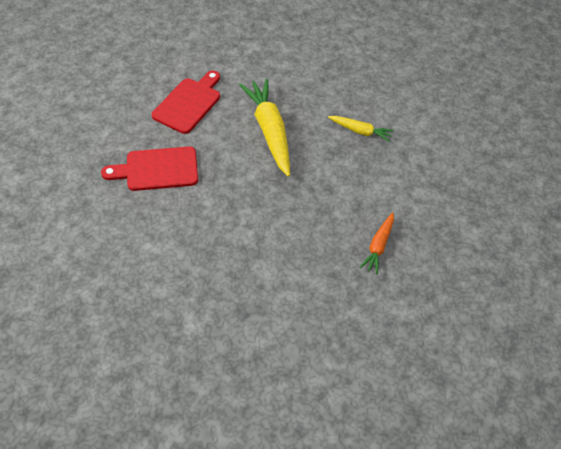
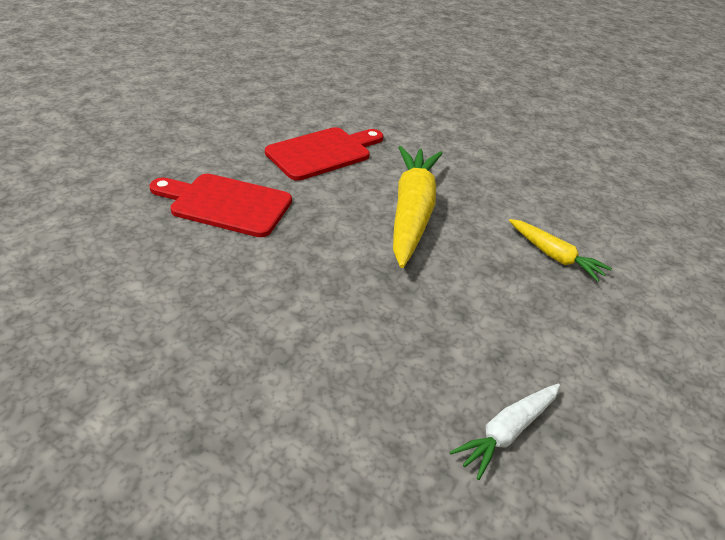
camera: 25 degrees right, 15 degrees down
orange carrot [360,212,394,275] -> white carrot [450,384,560,480]

